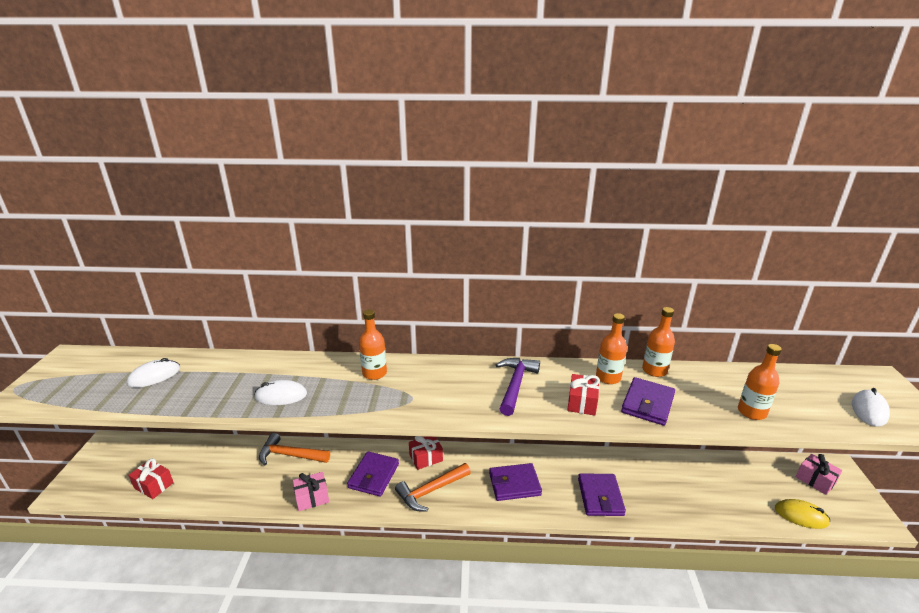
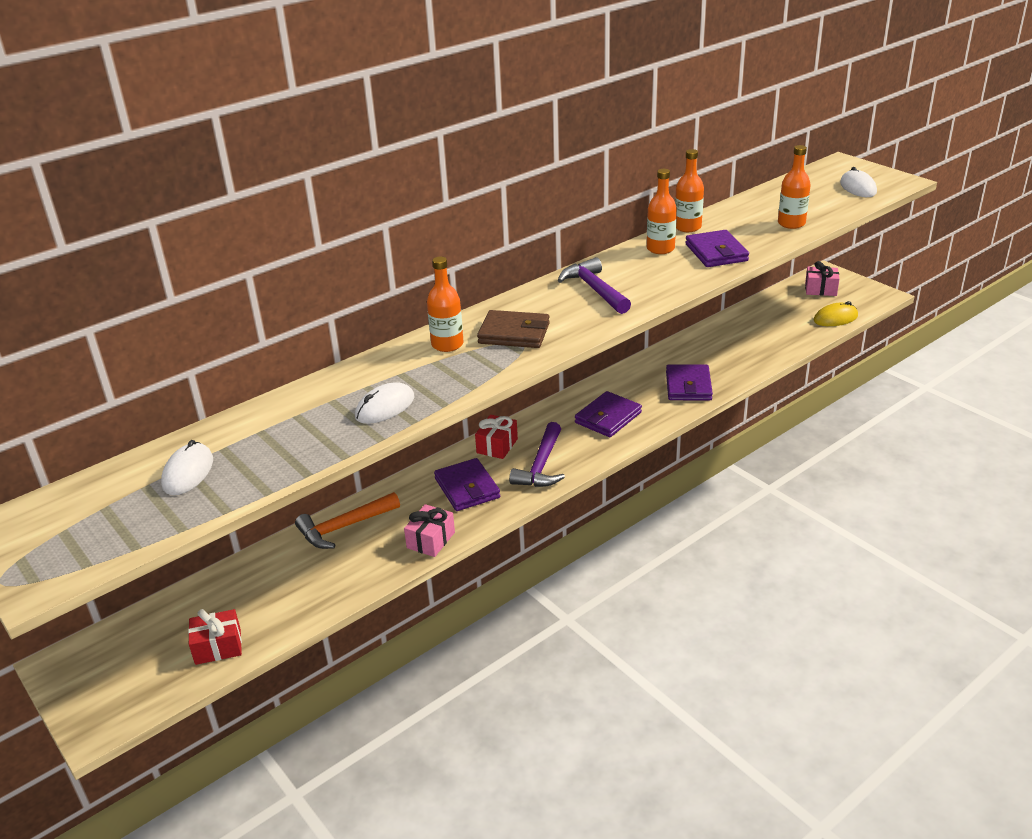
camera: 40 degrees left, 5 degrees up
orange hammer [395,463,471,511] -> purple hammer [509,422,565,487]
red gift [567,374,600,416] -> none
purple wallet [578,473,626,516] -> purple wallet turned 45 degrees clockwise [666,364,713,401]
none -> brown wallet [477,310,550,348]

